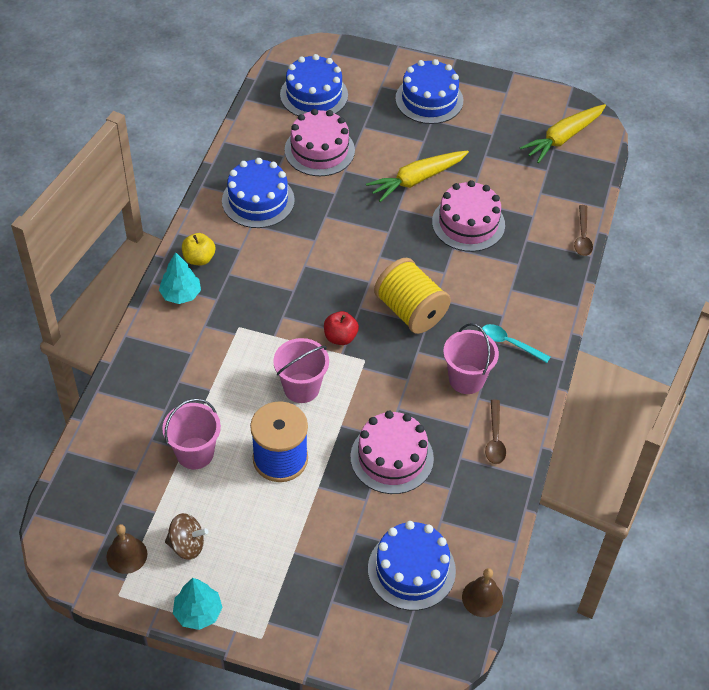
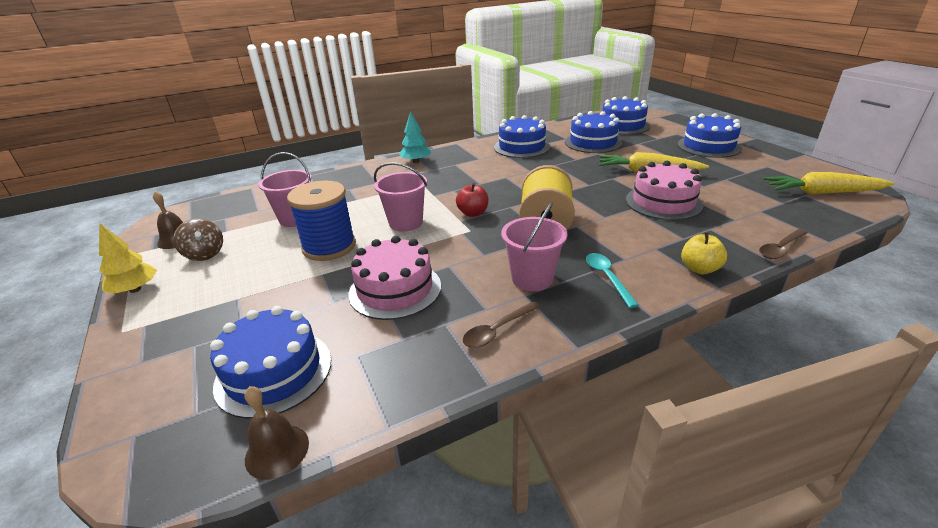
camera: 50 degrees right, 20 degrees down
turquoise tree [173,578,223,630] -> yellow tree [99,223,157,293]
yellow apple [182,233,215,265] -> yellow apple moved to [681,232,727,274]
pink cake [285,109,355,176] -> blue cake [565,111,622,153]

